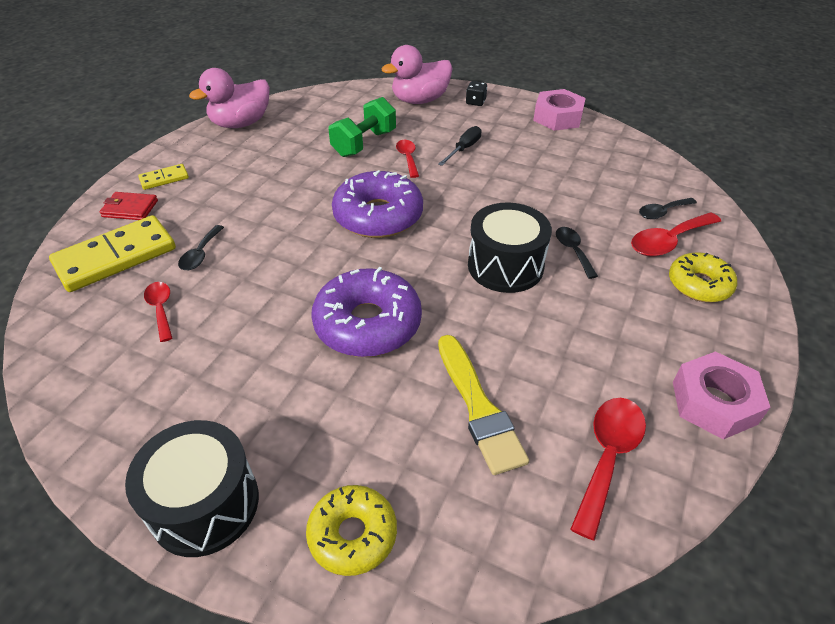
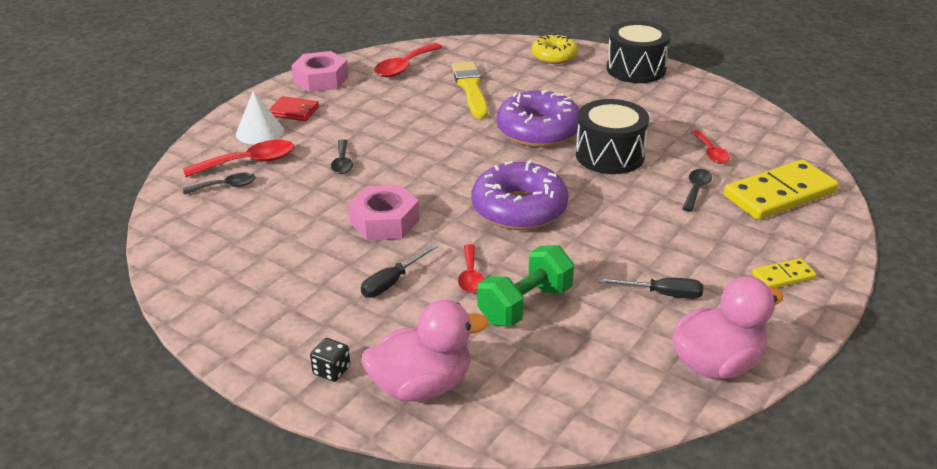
camera: 170 degrees left, 10 degrees down
red wallet [100,192,158,220] -> red wallet moved to [269,96,319,121]
black drum [468,203,552,293] -> black drum moved to [576,99,649,174]
pink nut [533,89,586,131] -> pink nut moved to [348,185,419,240]
yellow donut [669,252,737,302] -> white cone [236,91,284,144]
none -> black screwdriver [598,278,703,299]

